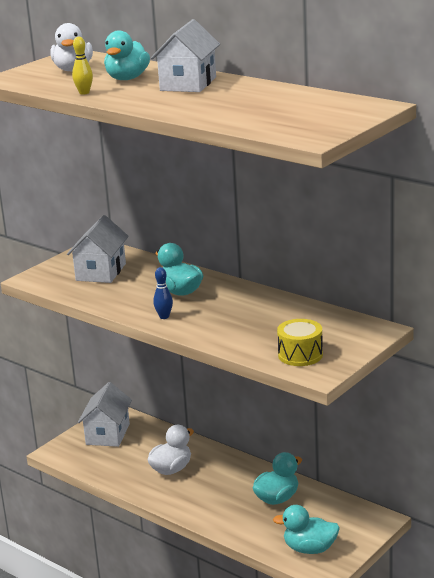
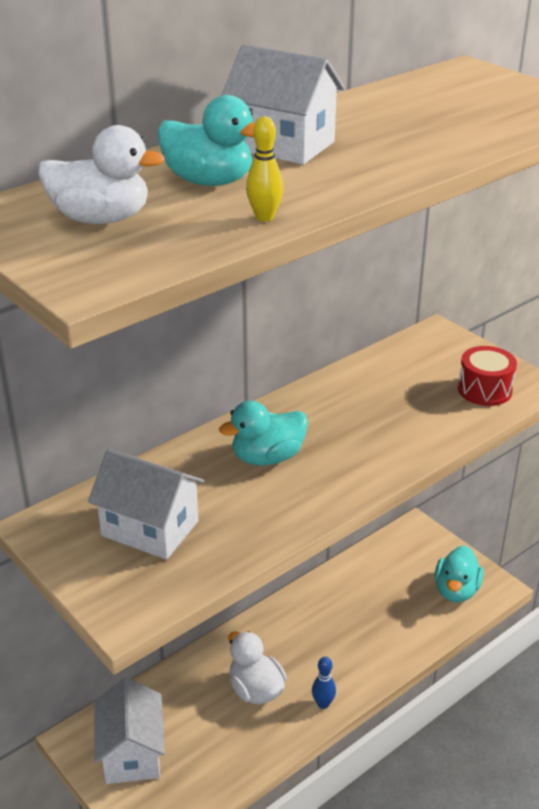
camera: 80 degrees left, 10 degrees up
white house [78,382,132,447] -> white house turned 60 degrees clockwise [94,677,165,784]
blue bowling pin [153,267,173,319] -> blue bowling pin moved to [312,657,336,709]
turquoise duck [253,452,302,505] -> none
yellow drum [277,319,323,366] -> red drum [458,346,517,406]

